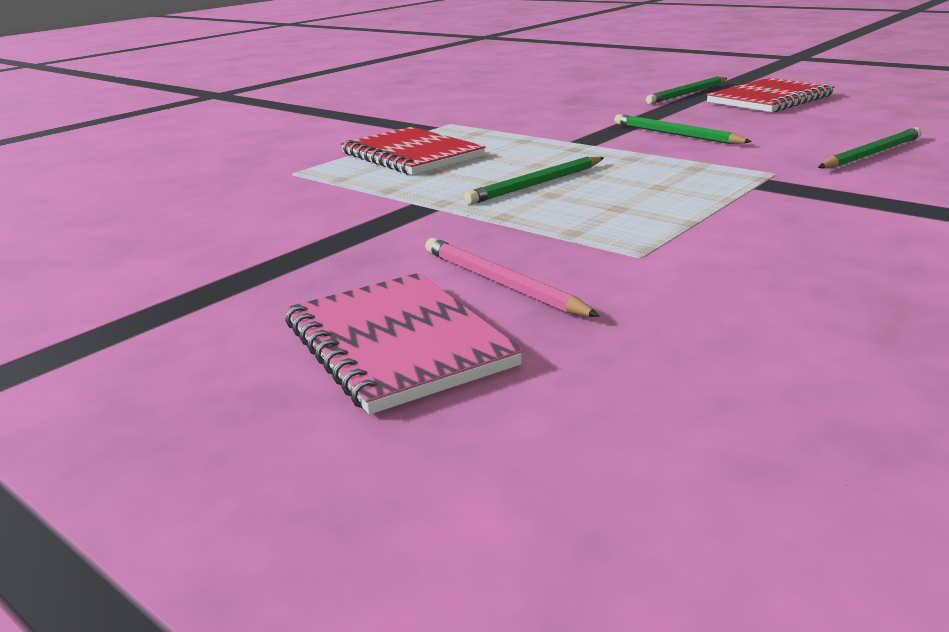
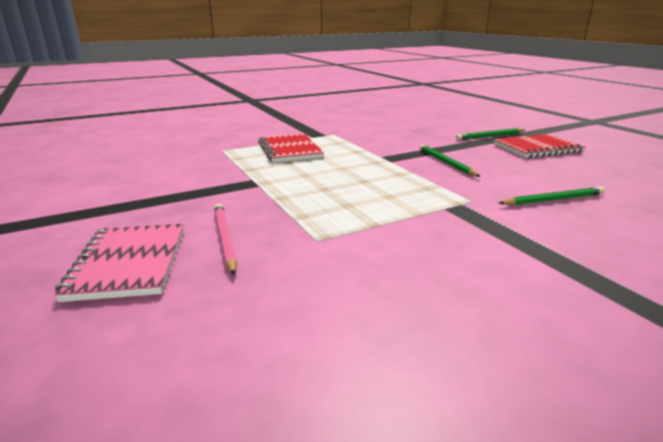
camera: 20 degrees right, 0 degrees up
green pencil [464,156,604,205] -> none

